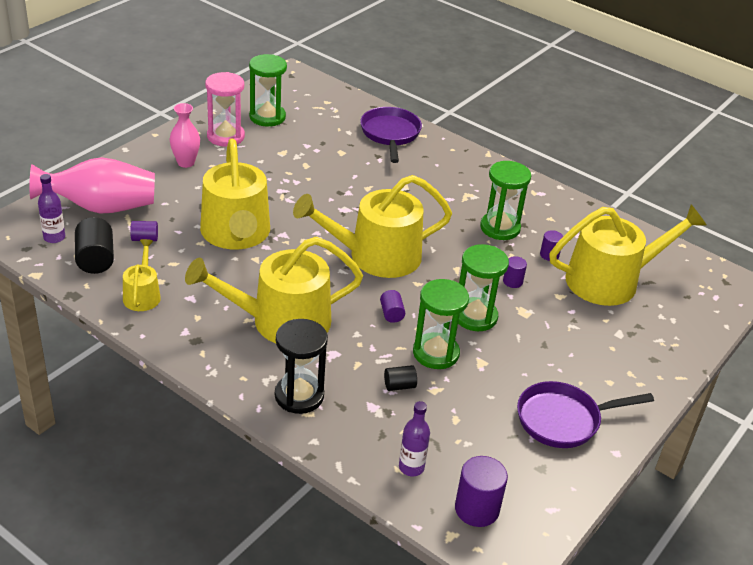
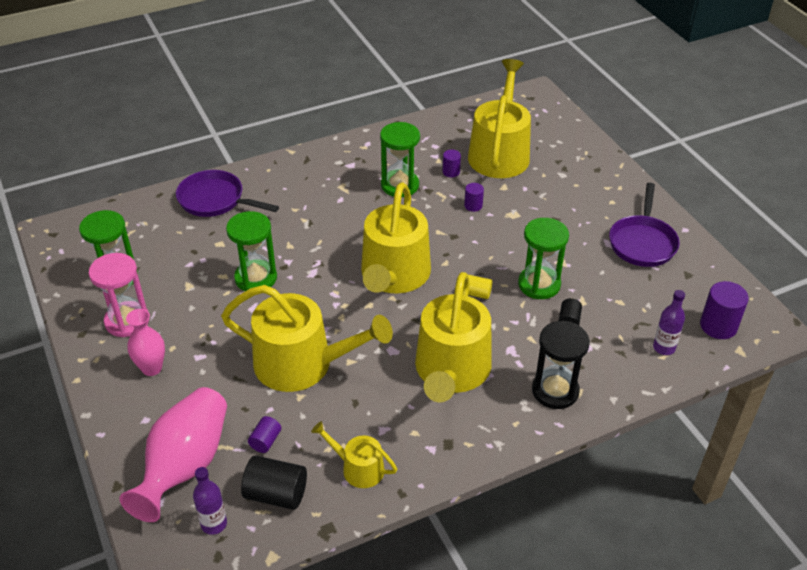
camera: 60 degrees left, 5 degrees up
purple cylinder [380,290,405,323] -> yellow cylinder [468,275,492,299]
green hourglass [458,244,509,331] -> green hourglass moved to [226,211,277,291]

